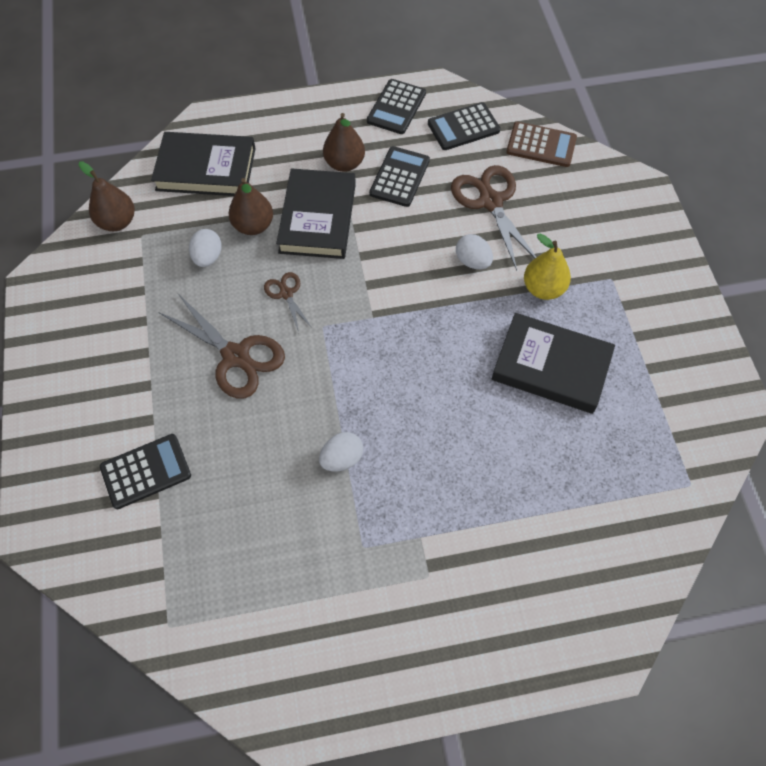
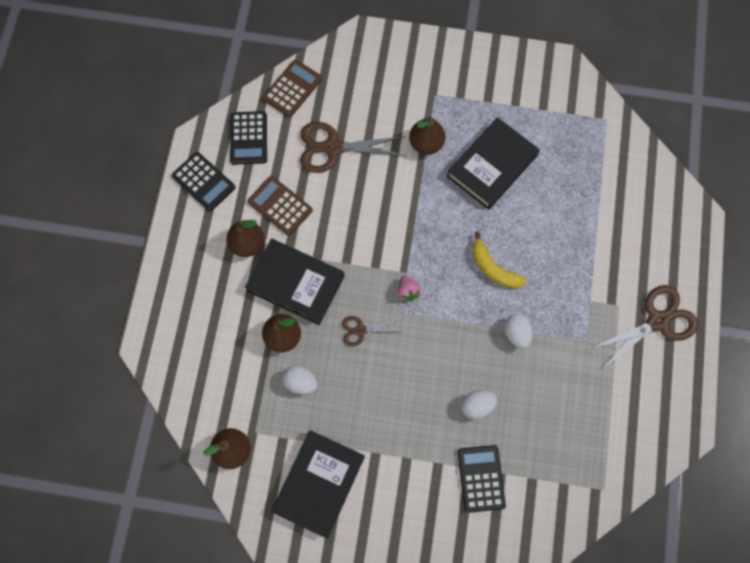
camera: 70 degrees left, 10 degrees up
black book [151,132,256,196] -> black book moved to [271,430,365,539]
brown scissors [158,294,285,399] -> brown scissors moved to [589,285,698,369]
black calculator [369,146,430,207] -> brown calculator [248,176,313,236]
white egg [456,234,493,269] -> white egg moved to [461,390,497,419]
yellow pear [524,234,571,300] -> brown pear [409,117,445,155]
none -> pink strawberry [398,275,421,301]
none -> yellow banana [472,231,527,288]

